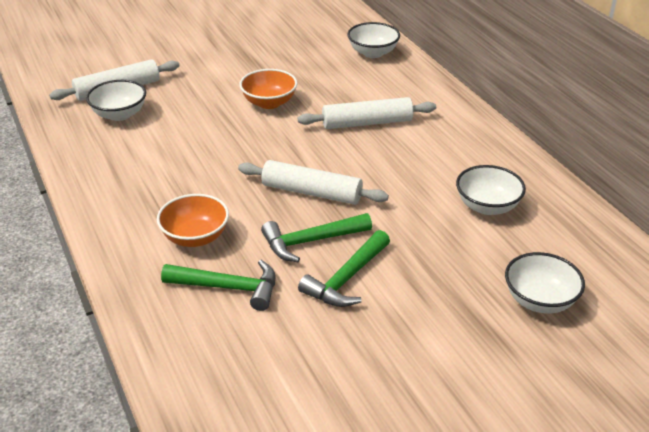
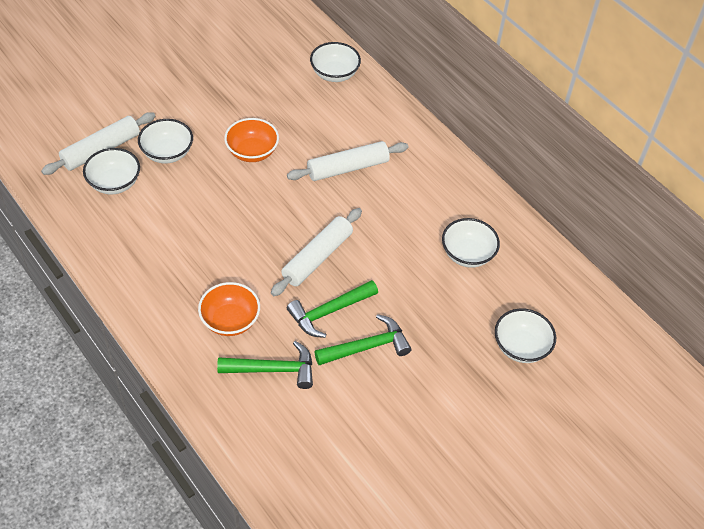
camera: 15 degrees left, 15 degrees up
white rolling pin [238,160,389,205] -> white rolling pin turned 60 degrees counterclockwise [271,208,362,296]
green hammer [298,230,390,307] -> green hammer turned 135 degrees counterclockwise [315,314,411,365]
none -> white bowl [138,119,193,164]

